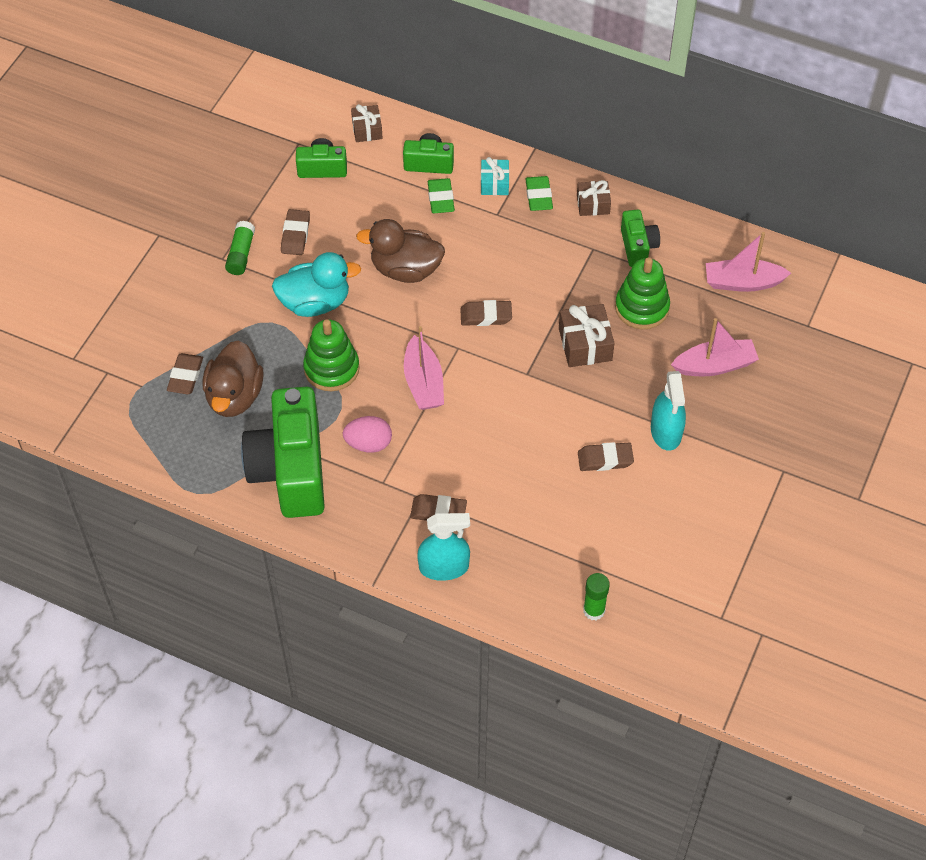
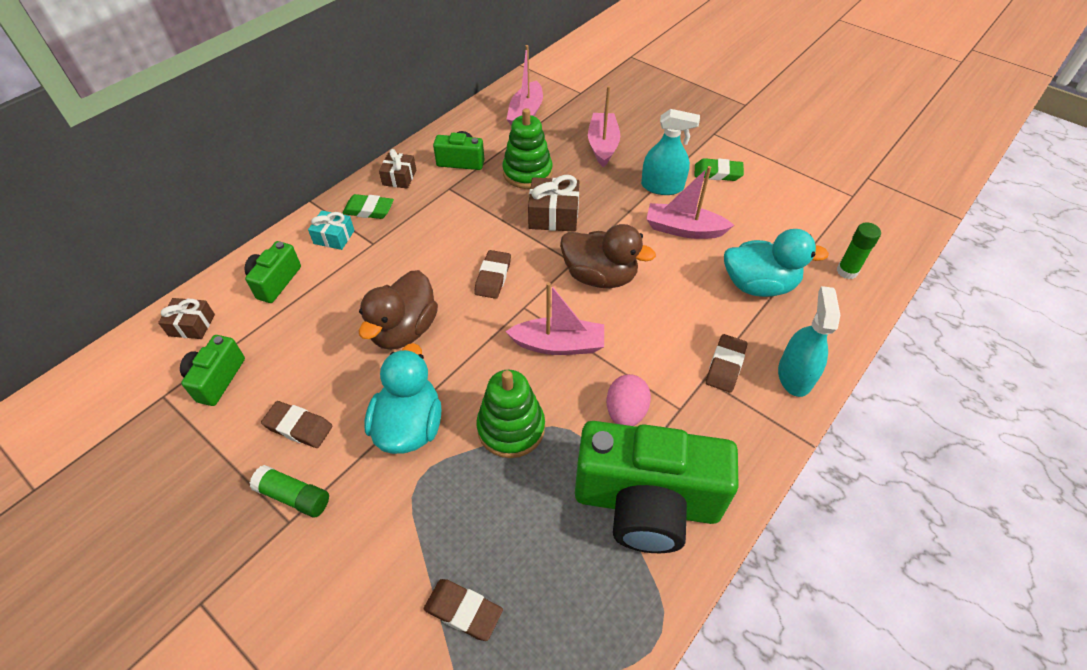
camera: 75 degrees left, 5 degrees down
brown duck [202,340,263,417] -> brown duck moved to [560,224,656,288]
green eraser [428,178,455,213] -> green eraser moved to [695,158,744,181]
brown eraser [578,442,634,471] -> pink boat [646,166,734,239]
none -> turquoise duck [724,229,829,297]

